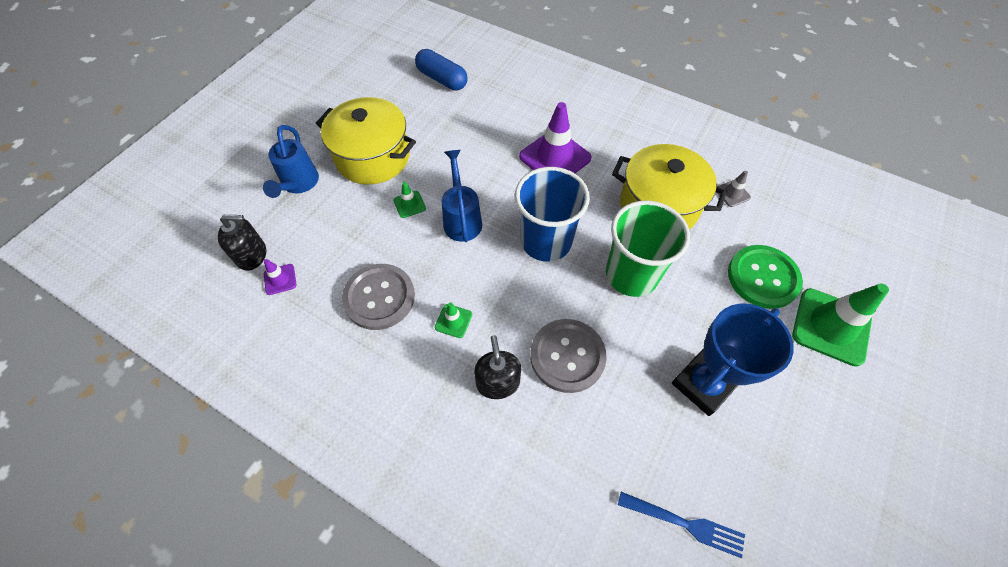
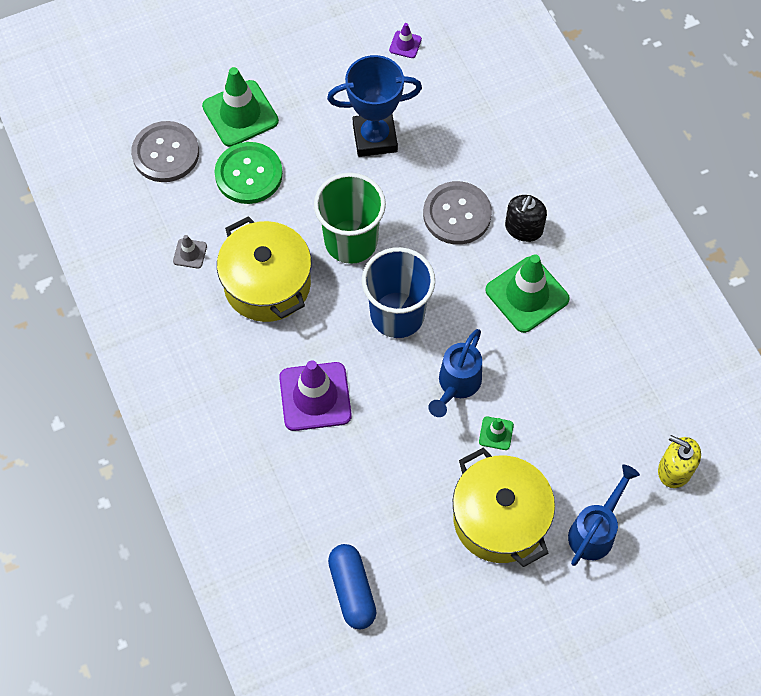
camera: 145 degrees left, 5 degrees up
black soap dispenser [218,215,266,271] -> yellow soap dispenser [658,435,701,488]
purple traffic cone [264,259,297,295] -> purple traffic cone moved to [389,23,422,58]
grey button [342,264,415,330] -> grey button moved to [131,121,199,182]
green traffic cone [435,302,472,338] -> green traffic cone [486,254,570,333], size x2.16
blue fork [618,492,745,558] -> none

